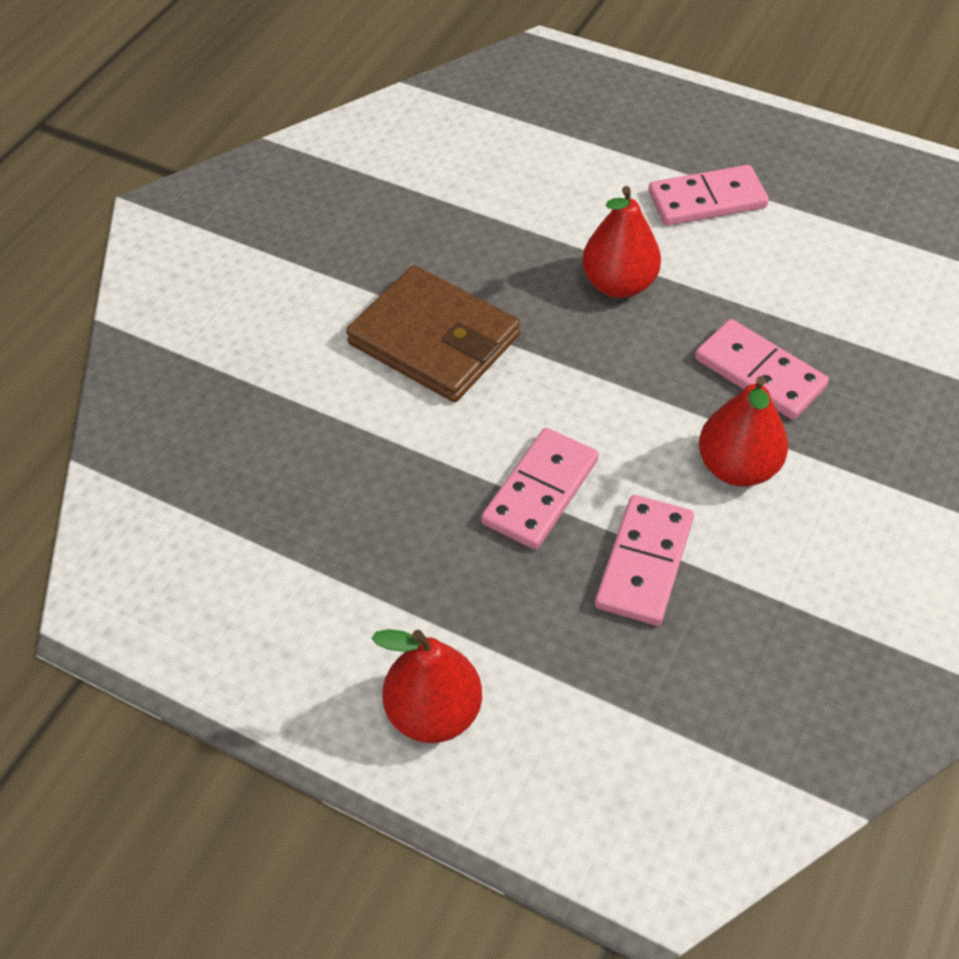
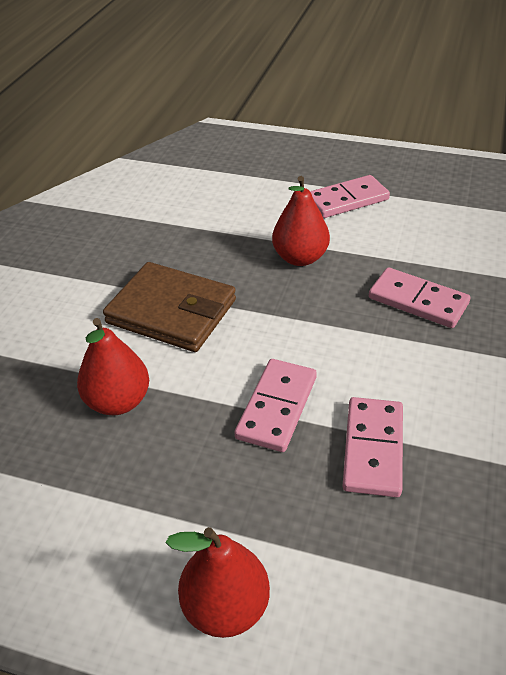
camera: 10 degrees left, 10 degrees down
red pear [699,376,788,487] -> red pear moved to [77,318,149,415]

